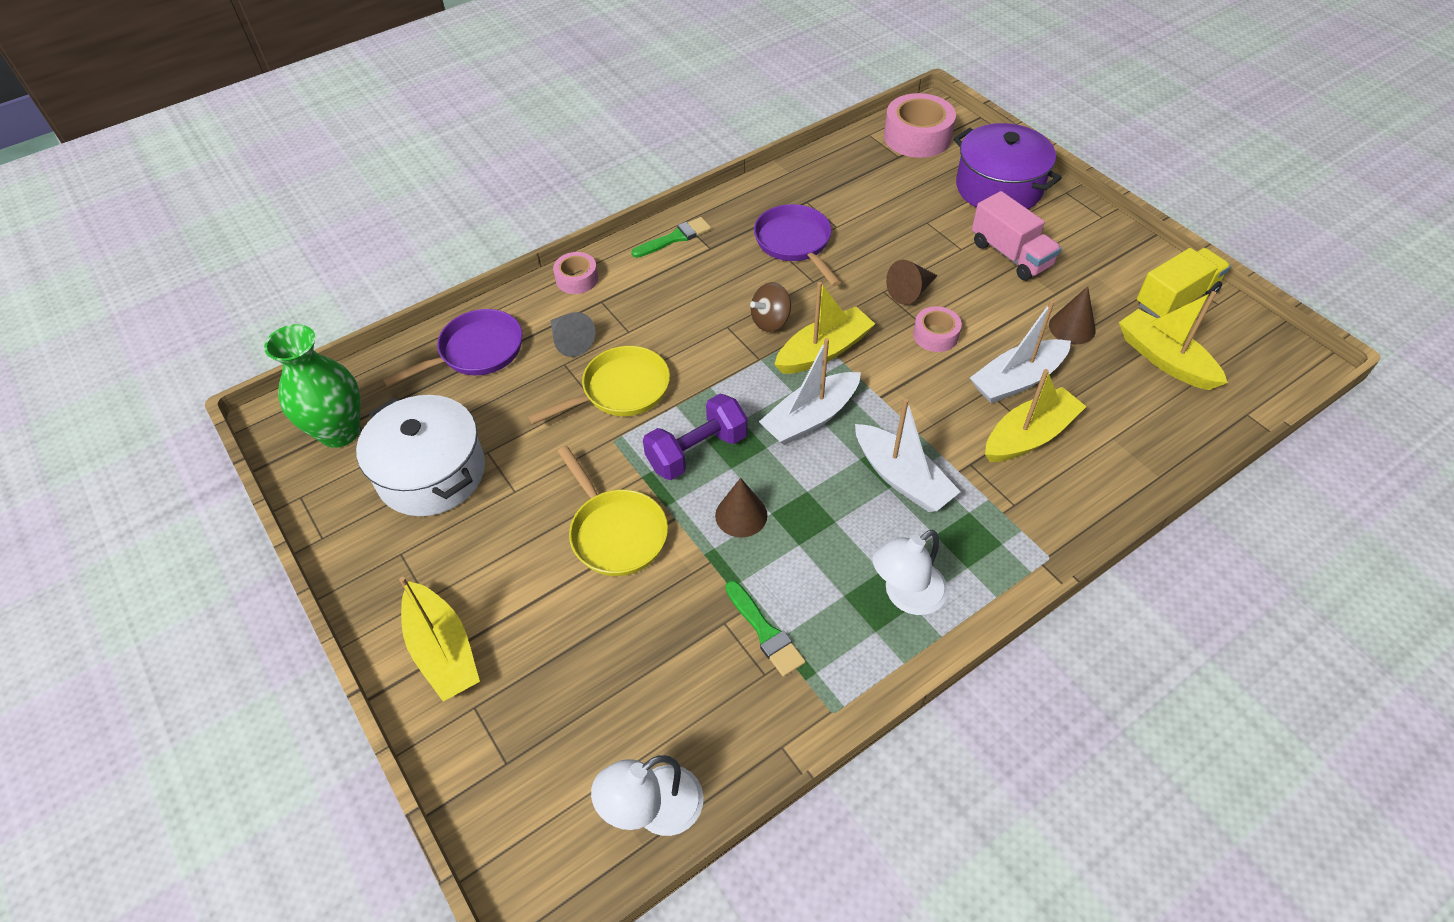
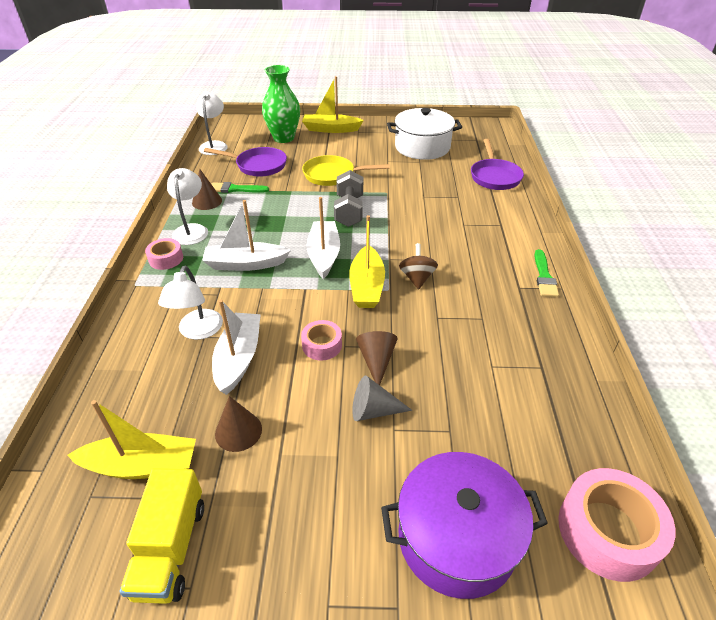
camera: 125 degrees right, 10 degrees down
green vase [264,324,361,448] -> green vase moved to [262,65,300,143]
yellow pan [528,346,670,424] -> none
grey cone [551,312,596,357] -> grey cone moved to [352,376,412,421]
pink tape [553,252,598,294] -> pink tape moved to [145,238,183,270]
purple dumbbell [643,394,748,480] -> grey dumbbell [334,170,363,227]
brown cone [715,478,767,538] -> brown cone moved to [192,169,222,210]
purple pan [754,204,841,286] -> purple pan moved to [204,147,287,177]
pink truck [972,191,1062,281] -> none
yellow boat [985,369,1087,462] -> white lamp [158,266,223,340]

